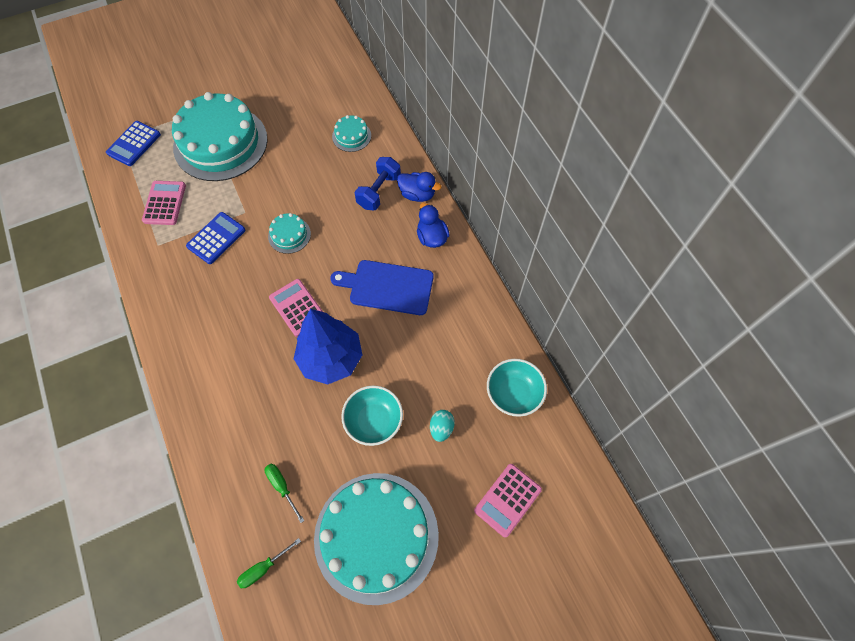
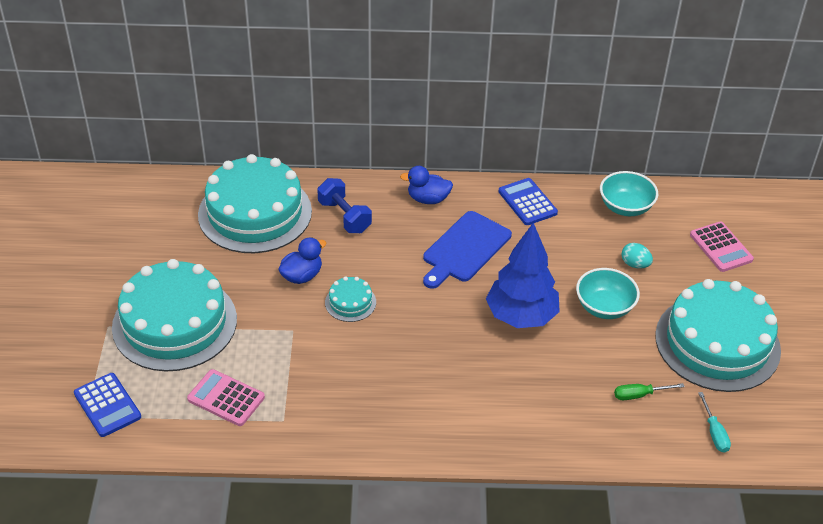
camera: 65 degrees left, 20 degrees down
blue calculator [186,212,245,264] -> blue calculator moved to [499,178,558,225]
green screwdriver [237,538,301,588] -> turquoise screwdriver [698,392,731,453]
pink calculator [269,279,323,337] -> none
turquoise cake [332,115,371,152] -> turquoise cake [198,154,312,253], size x2.36
blue duck [397,172,441,202] -> blue duck moved to [278,238,326,284]

